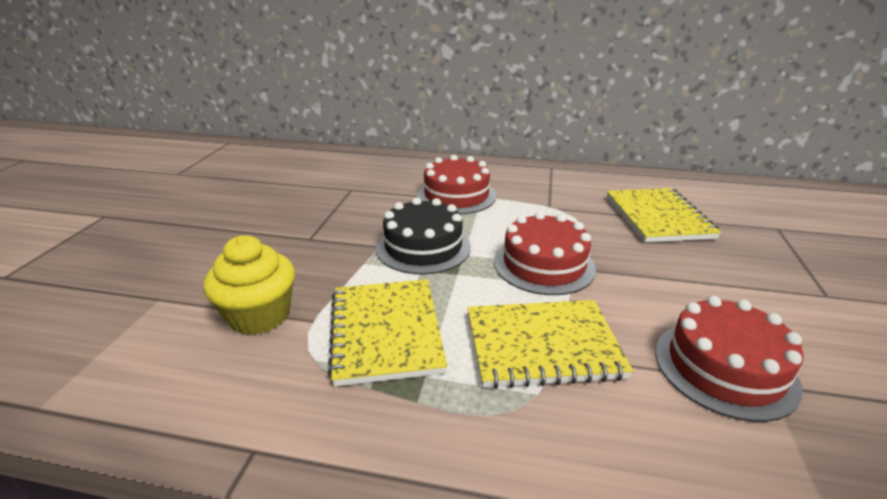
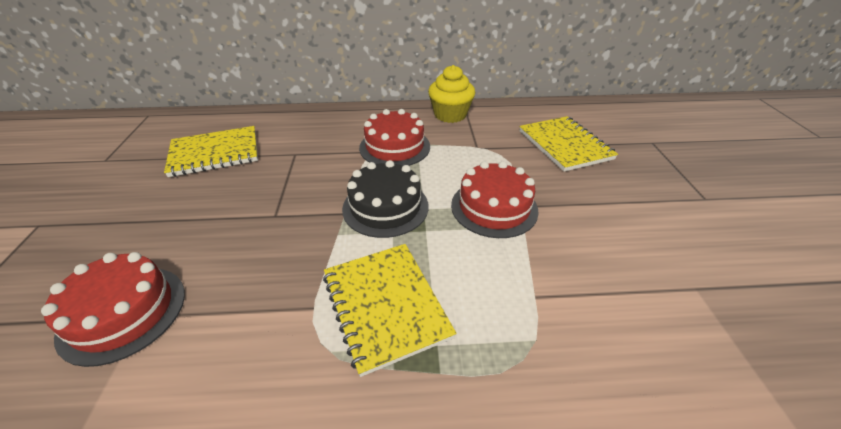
camera: 15 degrees left, 10 degrees up
yellow cupcake [203,235,295,335] -> yellow cupcake moved to [428,65,475,123]
yellow notebook [468,300,633,389] -> yellow notebook moved to [164,126,258,177]
red cake [655,296,804,422] -> red cake moved to [41,252,185,367]

